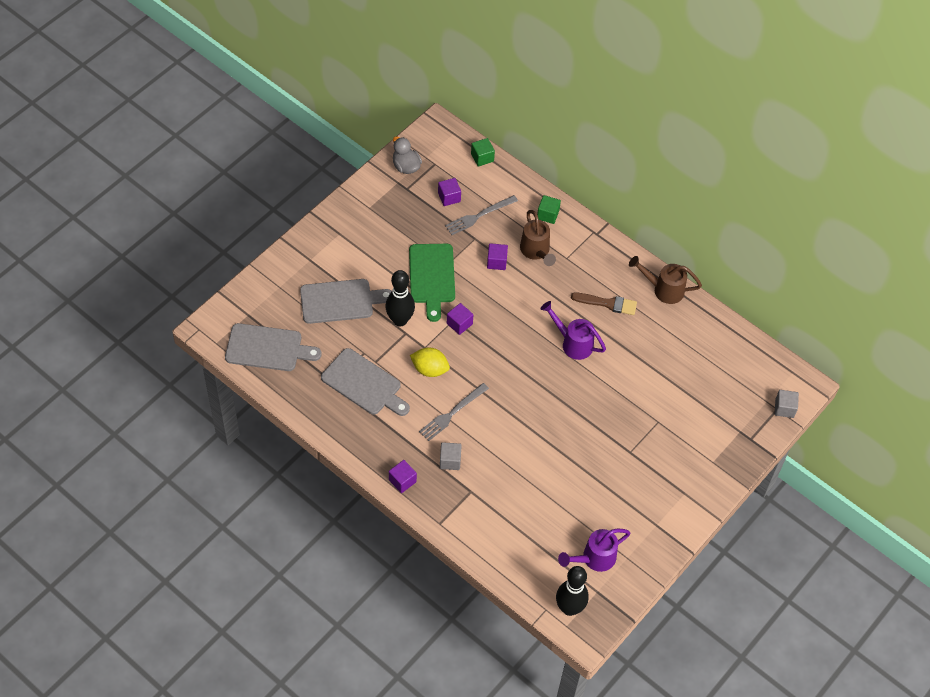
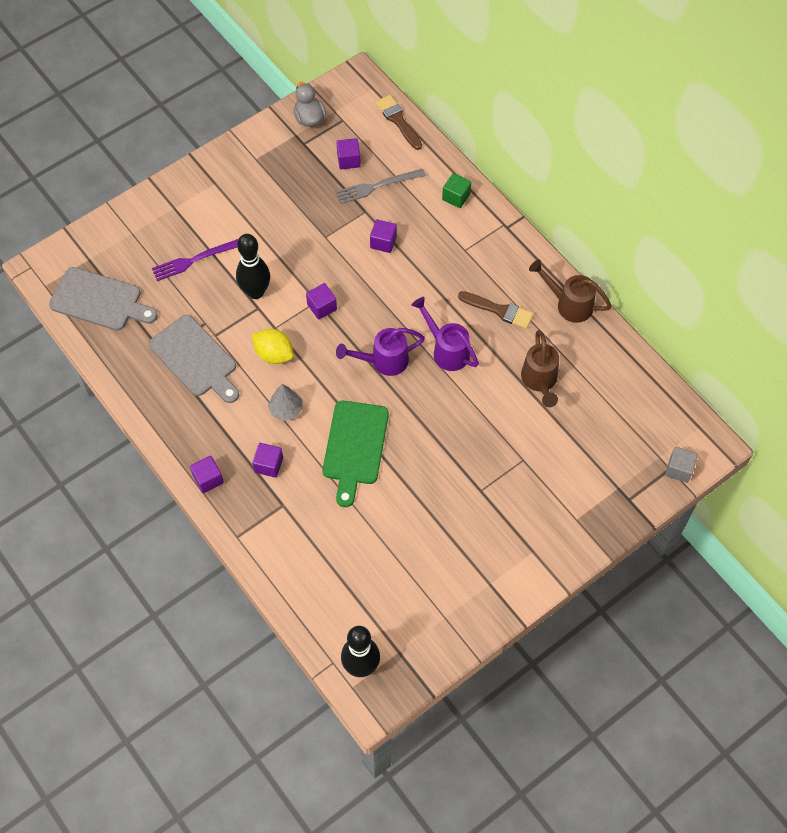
camera: 15 degrees right, 5 degrees up
grey cutting board [300,279,392,324] -> purple fork [152,239,238,281]
green cutting board [409,244,455,322] -> green cutting board moved to [322,401,389,507]
grey fork [419,383,489,441] -> grey tree [268,384,302,421]
grey cube [440,442,462,470] -> purple cube [252,443,283,478]
green cube [471,138,495,166] -> brown brush [376,95,422,150]
brown watering can [520,210,556,266] -> brown watering can moved to [521,330,559,407]
purple watering can [558,529,630,572] -> purple watering can moved to [336,328,425,376]

